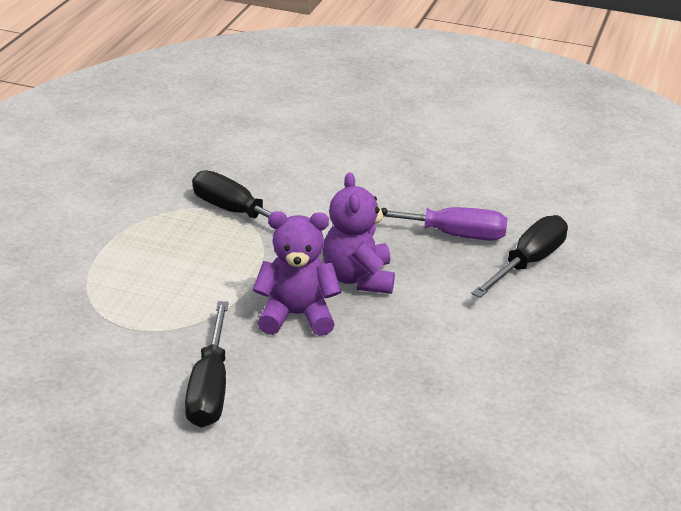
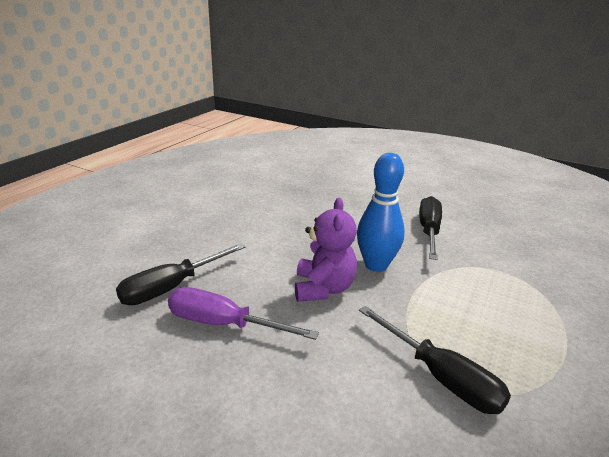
camera: 170 degrees left, 5 degrees down
purple teddy bear [253,211,341,336] -> blue bowling pin [357,153,405,272]

